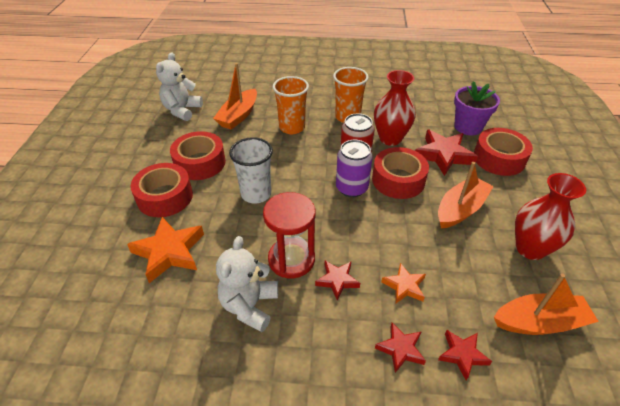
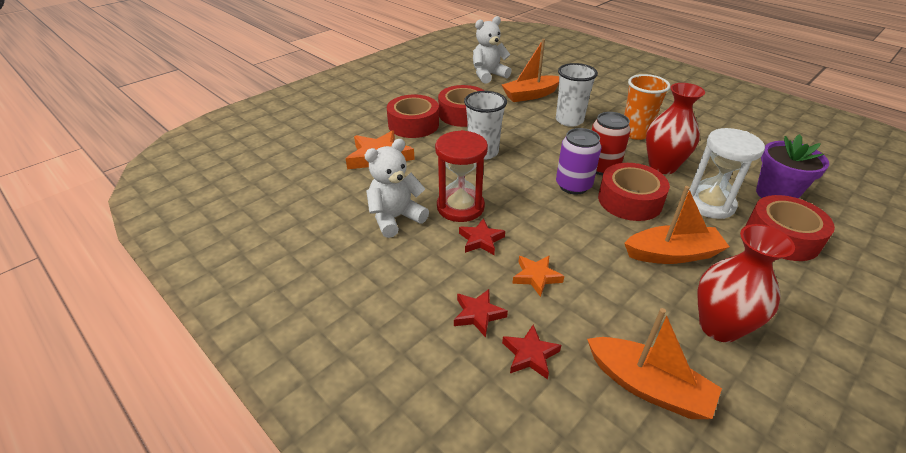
camera: 40 degrees right, 5 degrees down
orange cup [273,76,309,134] -> white cup [556,63,598,127]
red star [415,130,478,176] -> white hourglass [685,128,765,219]

